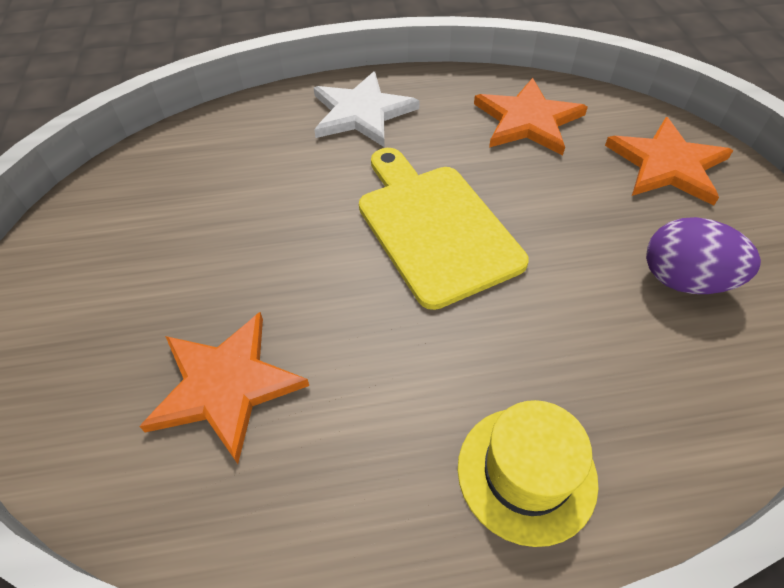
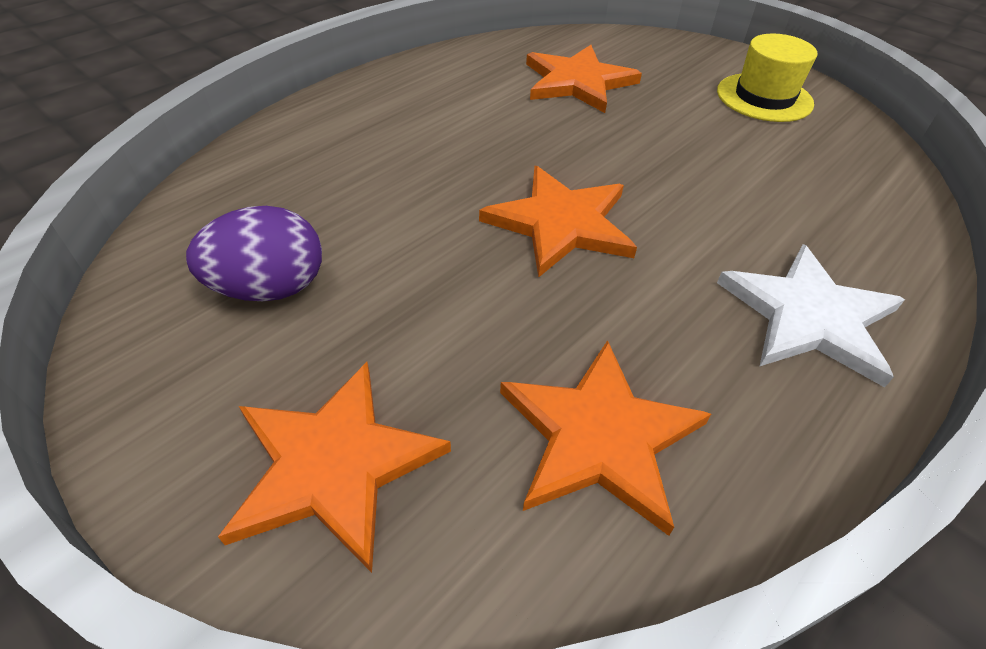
camera: 140 degrees right, 5 degrees down
yellow cutting board [359,148,529,310] -> orange star [479,166,637,278]
yellow hat [458,400,599,547] -> yellow hat moved to [717,34,818,122]

